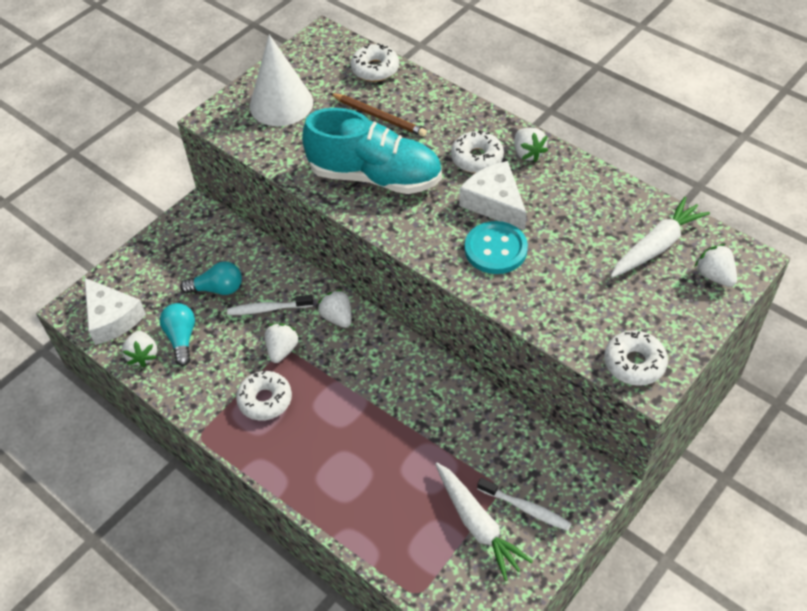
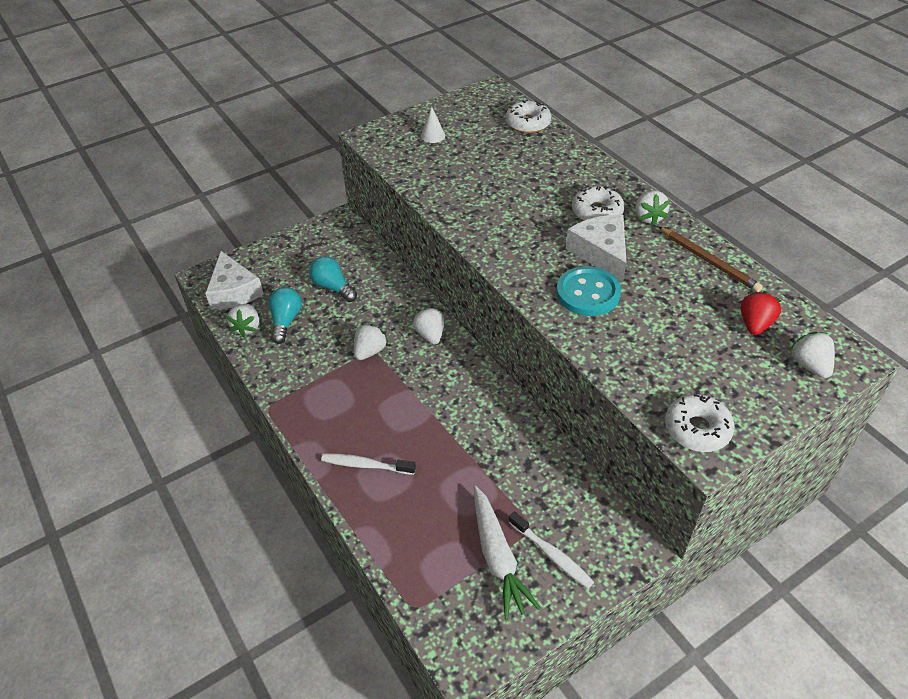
camera: 15 degrees right, 5 degrees down
turquoise light bulb [180,261,242,295] -> turquoise light bulb turned 150 degrees counterclockwise [309,256,357,302]
white toothbrush [227,295,313,315] -> white toothbrush moved to [321,454,416,475]
white donut [236,370,292,421] -> none
white cone [250,34,313,126] -> white cone [421,107,445,143], size x0.42
turquoise shoe [302,108,442,194] -> none
brown pencil [330,93,427,137] -> brown pencil moved to [659,227,763,292]
white carrot [611,197,710,278] -> red strawberry [741,291,781,335]

